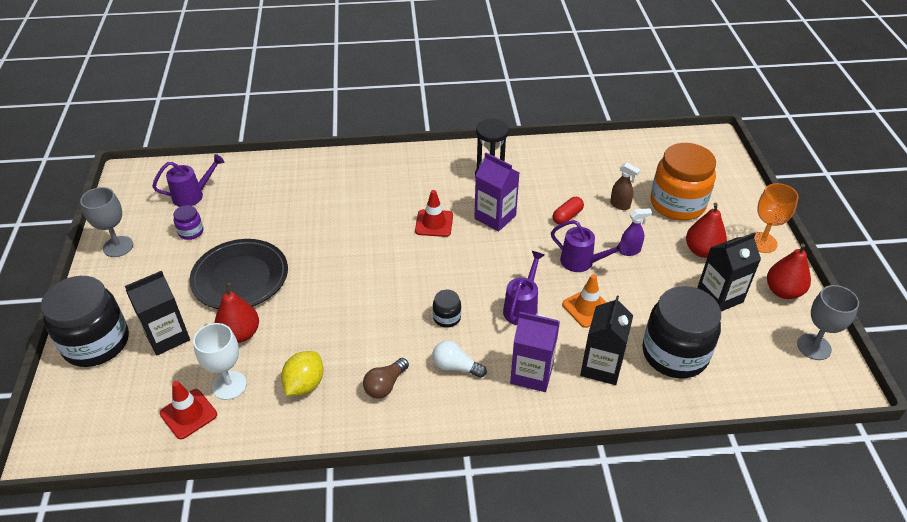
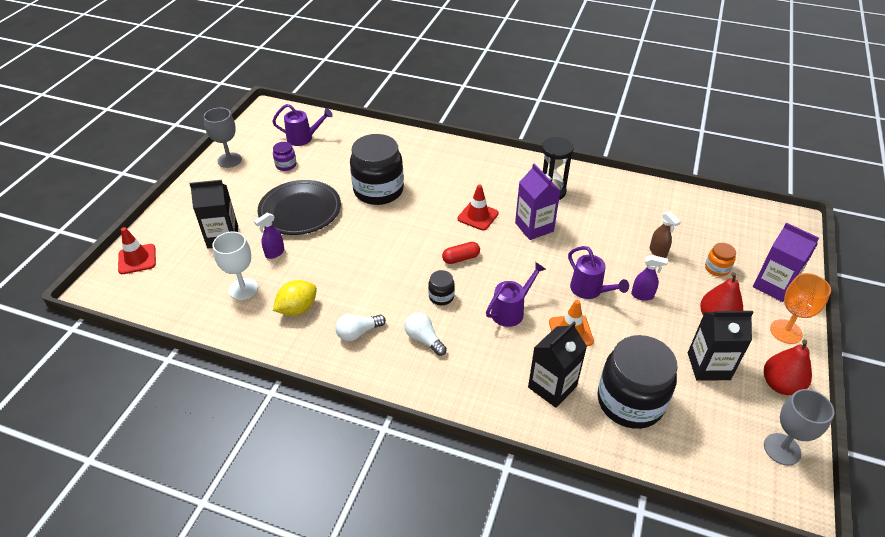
camera: 25 degrees right, 0 degrees up
black jar [41,276,129,367] -> black jar moved to [350,134,404,205]
red traffic cone [160,381,217,439] -> red traffic cone moved to [118,227,156,274]
red pear [215,283,259,343] -> purple spray bottle [254,213,285,259]
brown light bulb [363,358,409,399] -> white light bulb [336,314,386,341]
purple carton [510,312,560,392] -> purple carton moved to [753,223,819,302]
red capsule [553,197,584,225] -> red capsule moved to [442,242,480,264]
orange jar [651,143,716,221] -> orange jar [705,243,736,277], size x0.44

